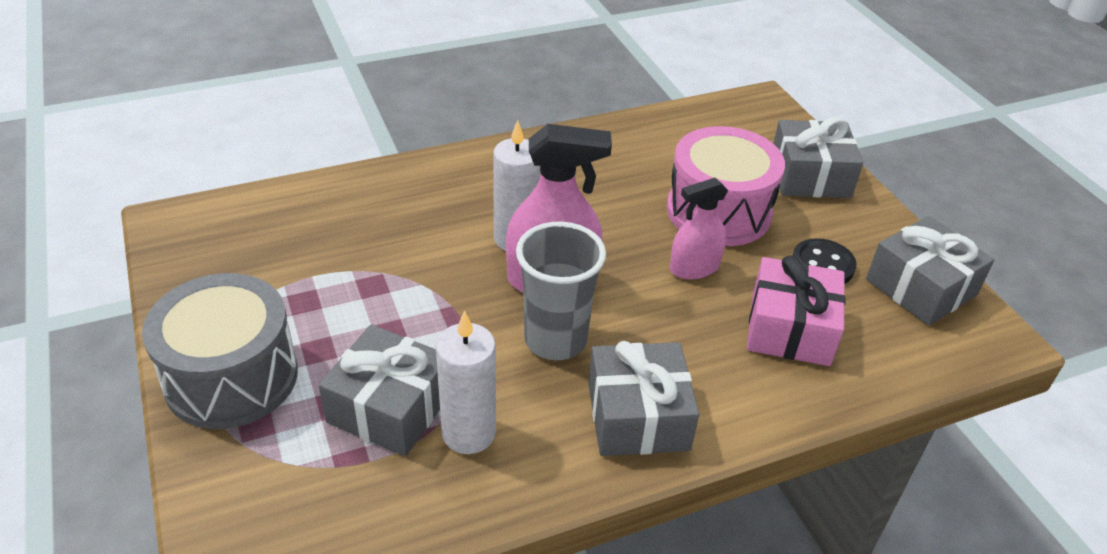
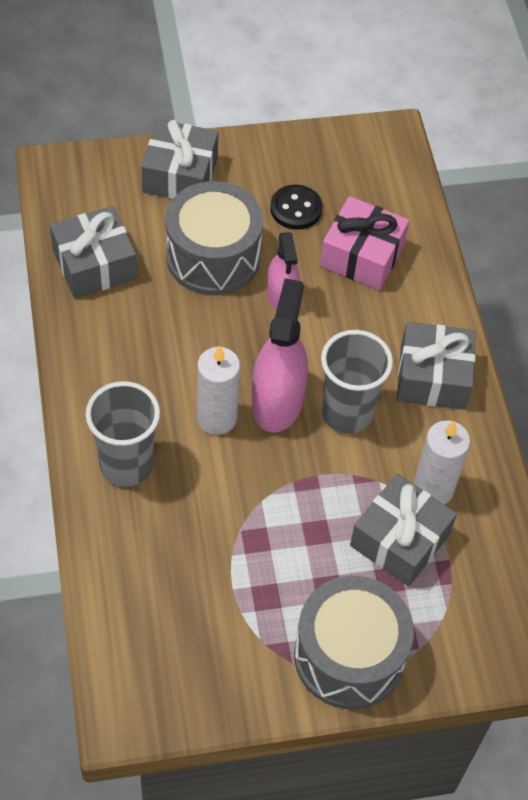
camera: 80 degrees left, 15 degrees up
pink drum [667,126,785,246] -> grey drum [166,181,263,295]
grey gift [866,216,995,326] -> grey gift moved to [50,206,137,298]
none -> grey cup [85,381,160,487]

